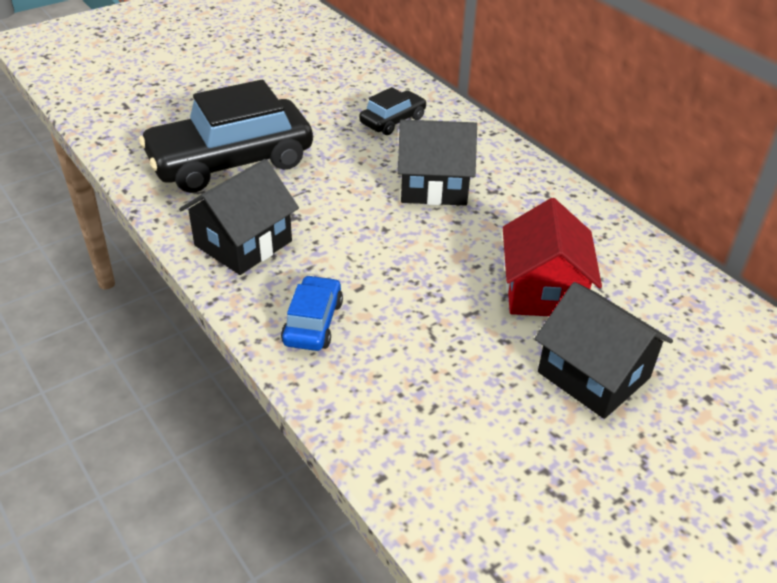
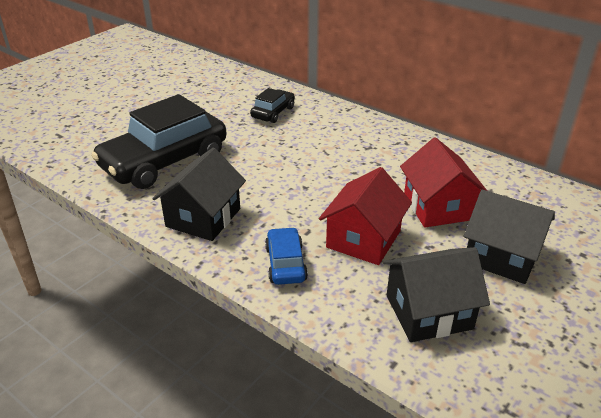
camera: 15 degrees left, 5 degrees down
black house [398,119,477,206] -> black house moved to [383,247,490,342]
none -> red house [319,167,412,265]

